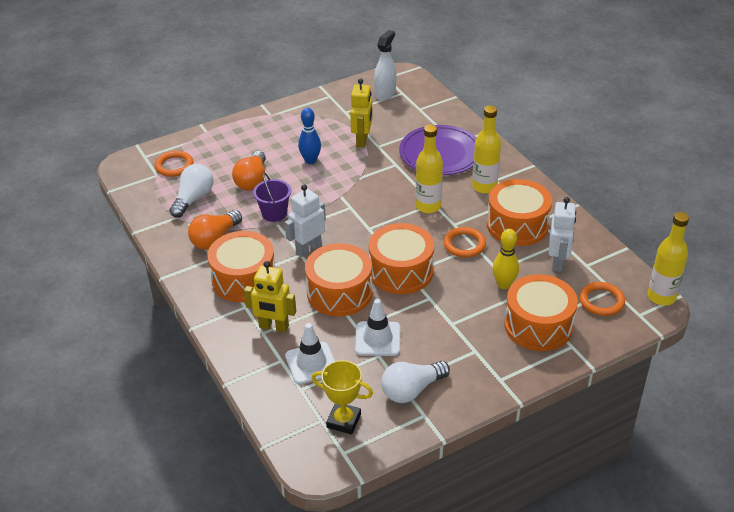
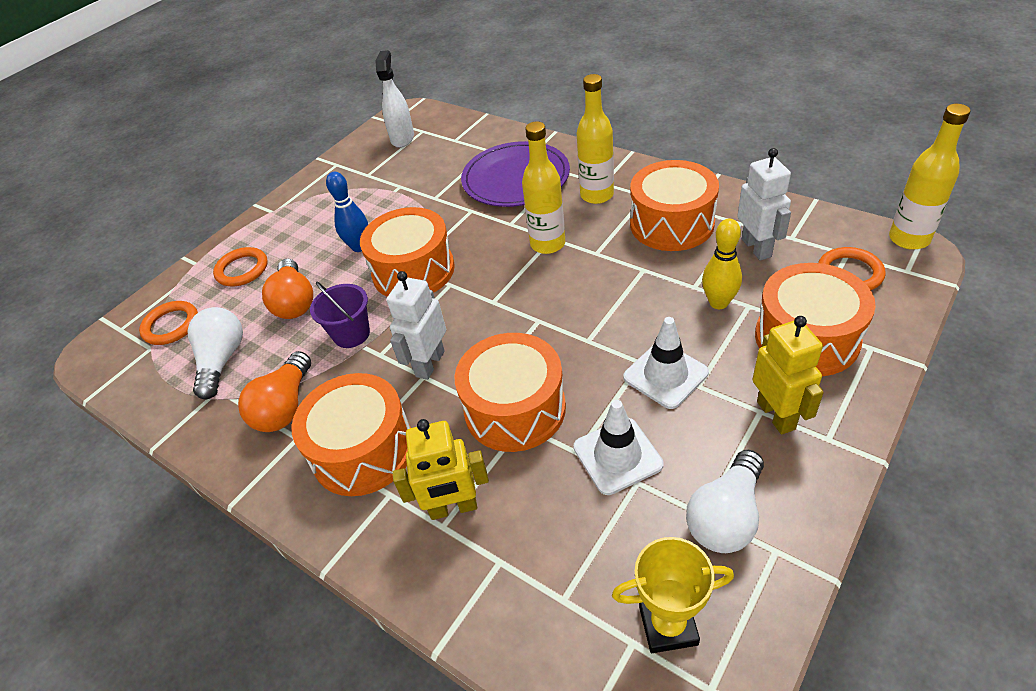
camera: 20 degrees left, 5 degrees up
white traffic cone [285,323,335,384] -> white traffic cone moved to [623,317,709,409]
yellow robot [350,79,372,148] -> yellow robot moved to [752,316,824,434]
orange drum [369,223,434,294] -> orange drum moved to [360,207,455,297]
orange ring [444,227,486,258] -> orange ring moved to [213,247,268,286]

